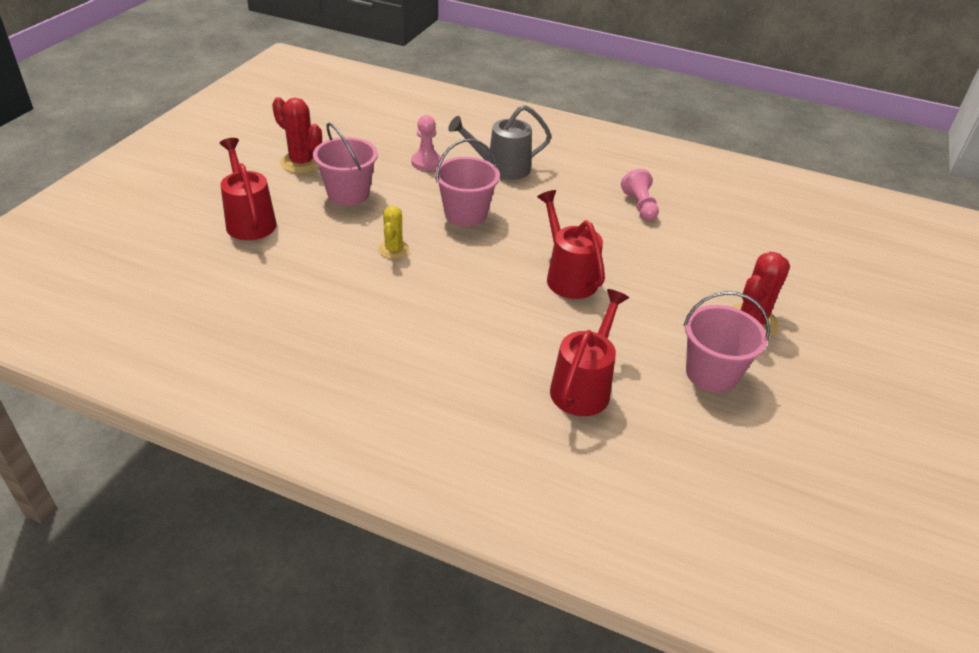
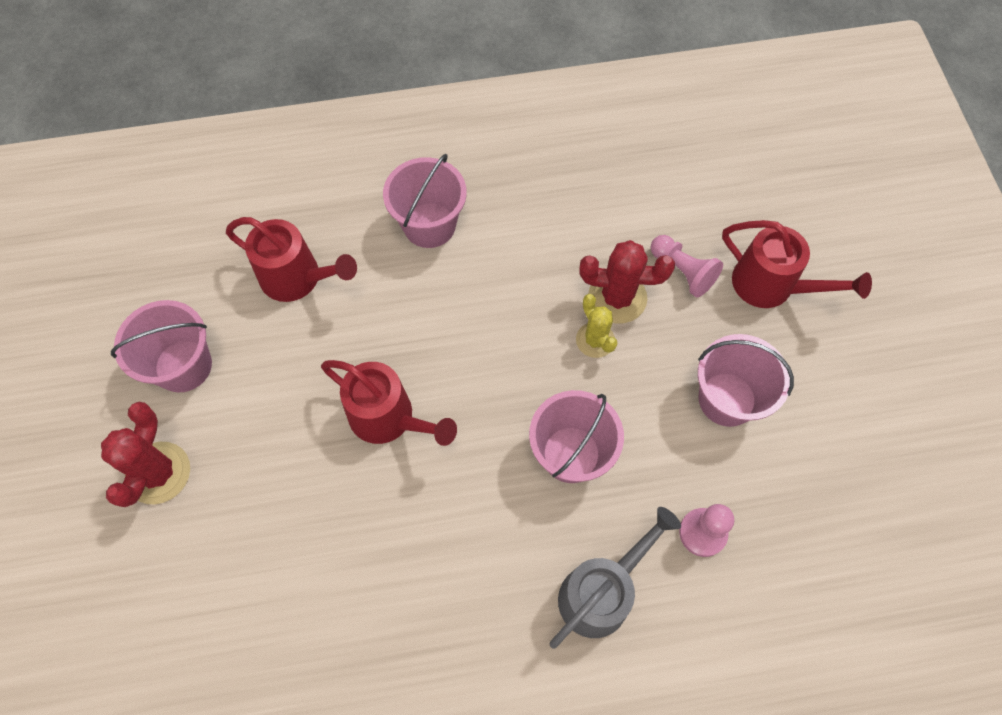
camera: 150 degrees right, 25 degrees up
red cactus [272,97,322,173] -> red cactus moved to [579,240,675,324]
red watering can [550,289,629,416] -> red watering can turned 60 degrees counterclockwise [226,217,357,302]
pink pawn [621,169,659,221] -> pink pawn moved to [651,235,723,298]
none -> pink bucket [383,154,467,248]

